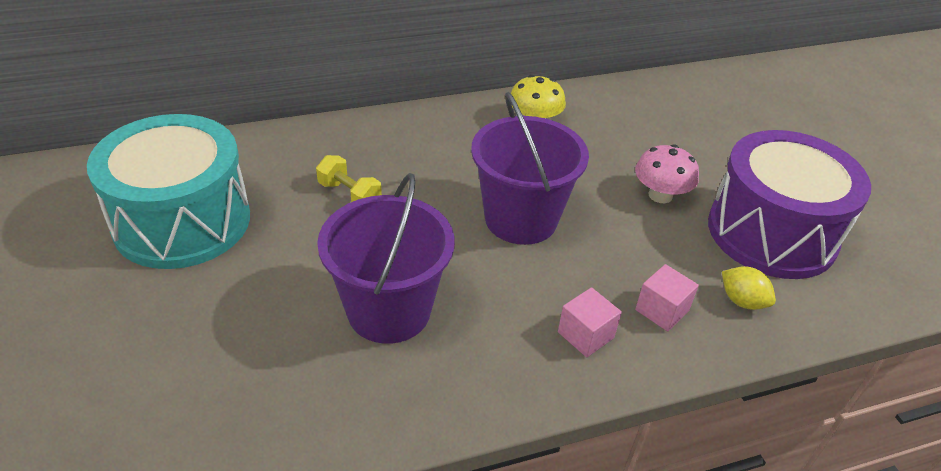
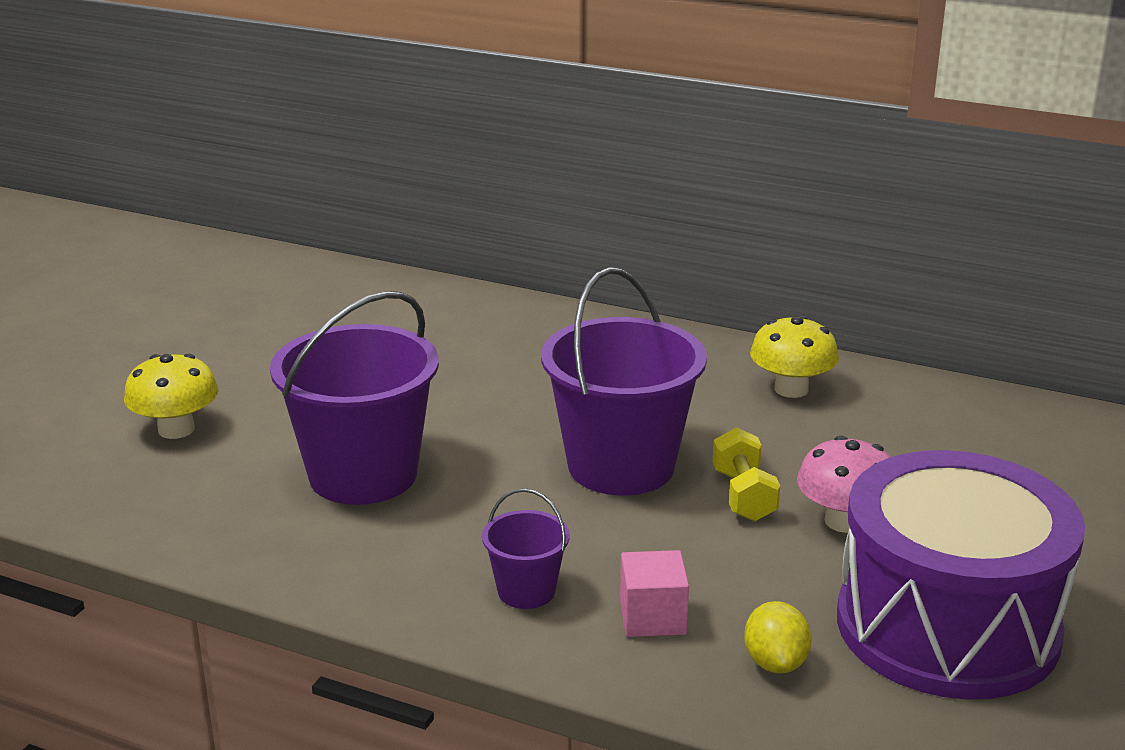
camera: 45 degrees right, 15 degrees down
turquoise drum [87,114,250,269] -> none
yellow dumbbell [316,155,382,202] -> yellow dumbbell moved to [712,427,780,521]
pink cube [558,287,622,357] -> purple bucket [482,488,570,609]
none -> yellow mushroom [124,354,219,439]

